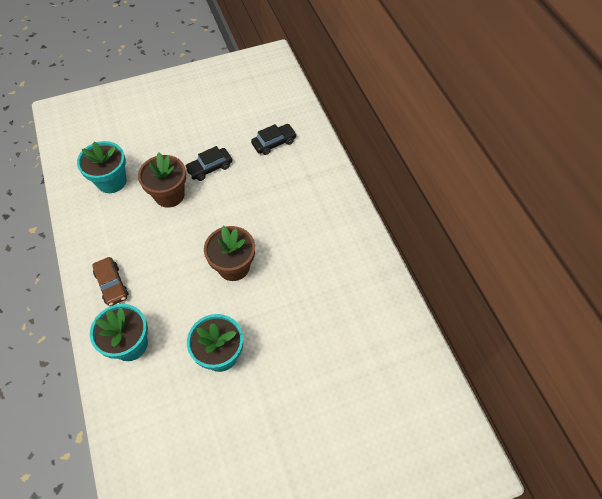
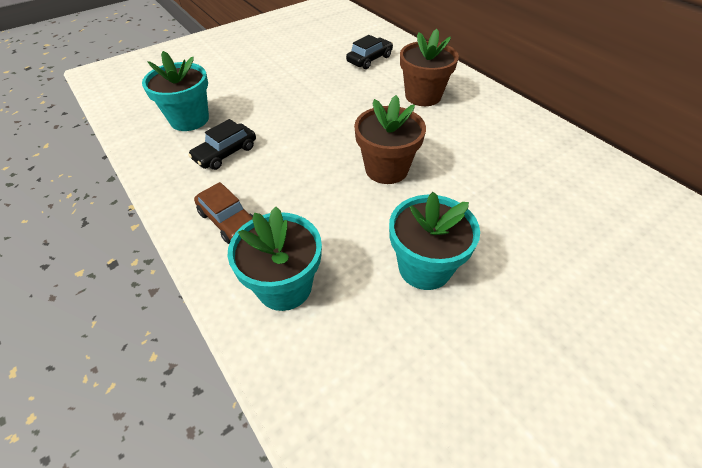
camera: 15 degrees left, 10 degrees down
brown flower pot [138,153,186,208] -> brown flower pot moved to [400,29,459,106]
black car [185,146,232,181] -> black car moved to [188,119,256,170]

